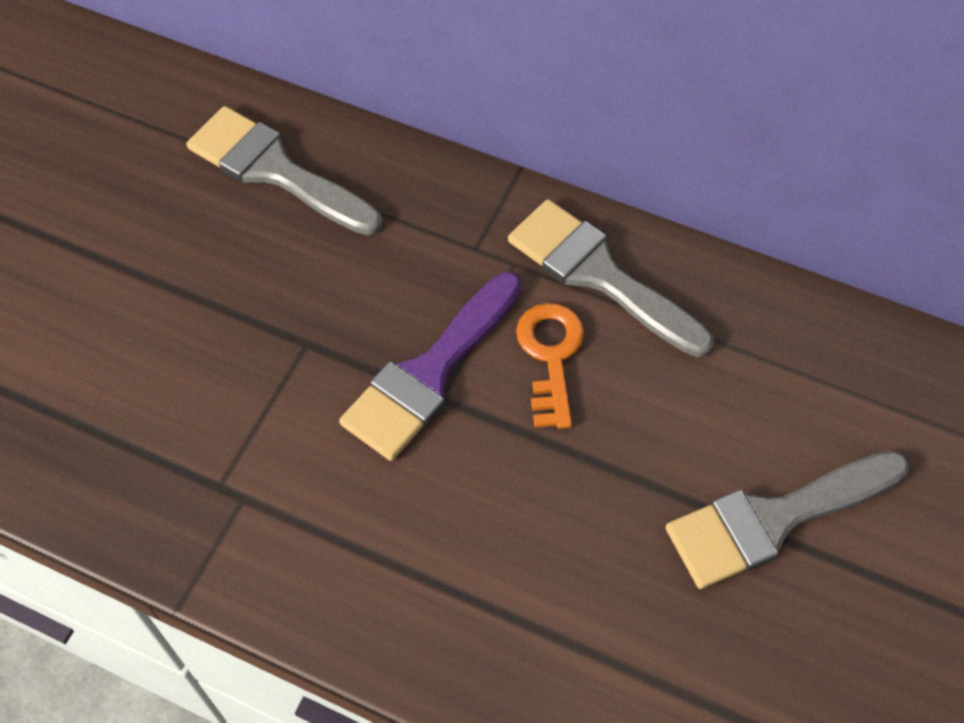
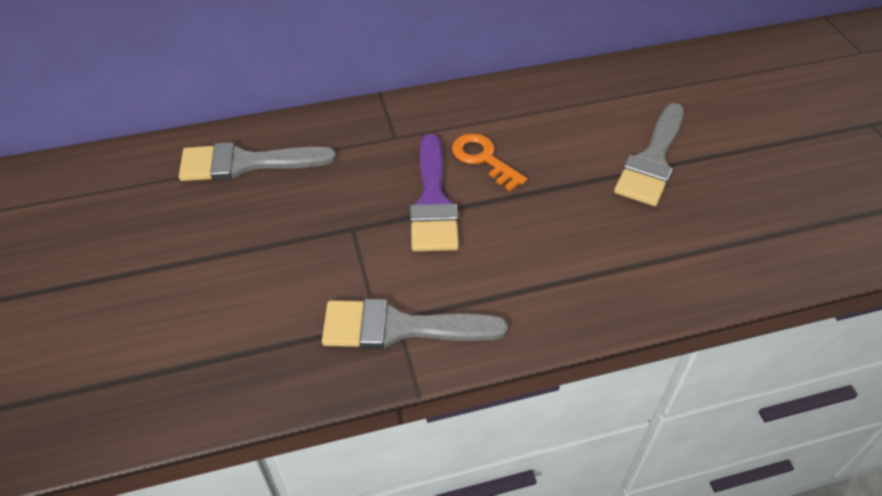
camera: 40 degrees left, 10 degrees down
grey brush [508,199,714,357] -> grey brush moved to [322,299,508,349]

